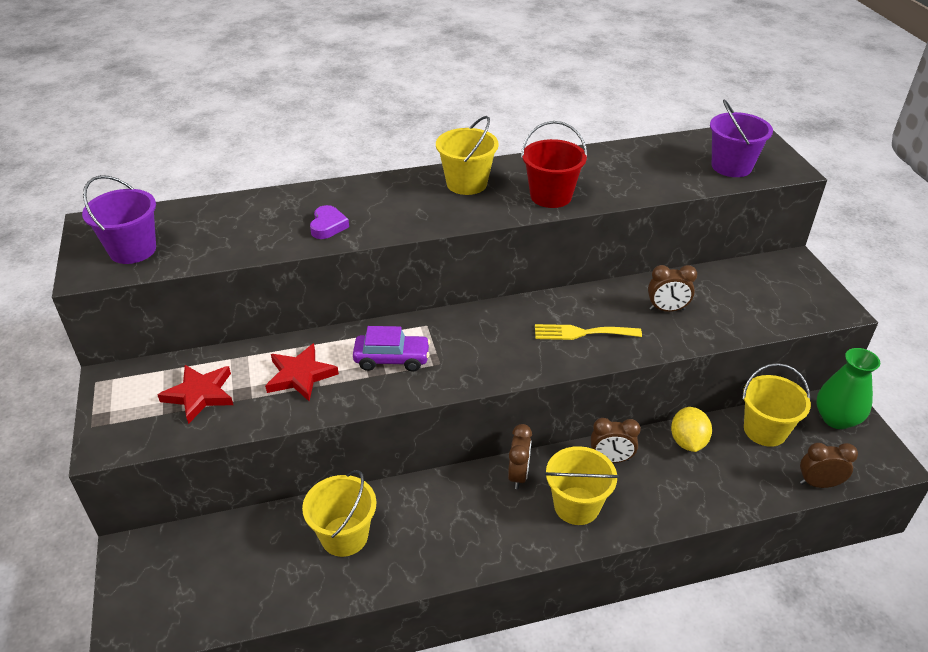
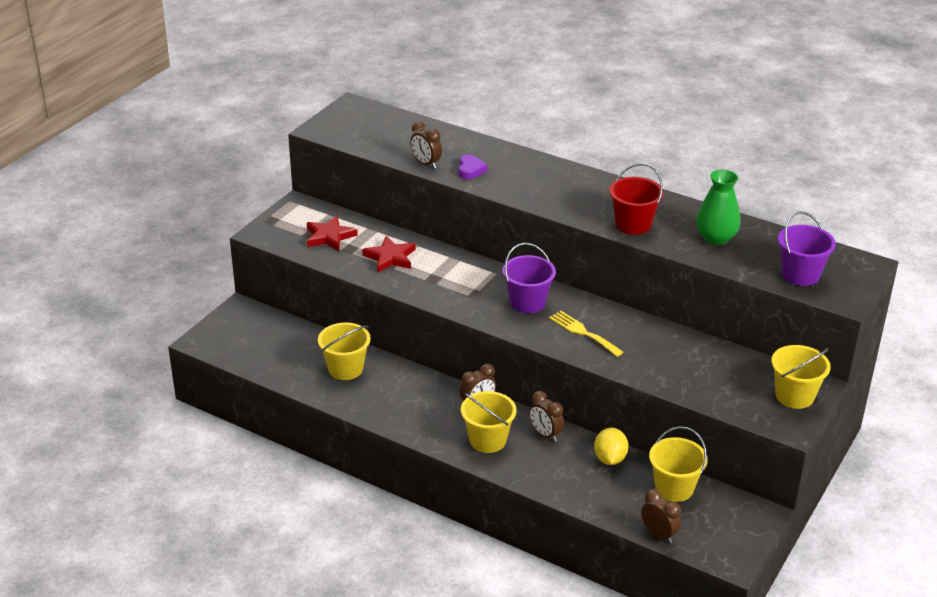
camera: 45 degrees right, 5 degrees down
purple bucket [82,175,156,264] -> purple bucket moved to [502,243,556,313]
purple heart [310,205,349,239] -> purple heart turned 45 degrees counterclockwise [458,155,487,179]
purple car [353,326,430,372] -> none
yellow bucket [436,116,499,195] -> yellow bucket moved to [771,345,831,409]
brown clock [648,265,697,312] -> brown clock moved to [410,121,442,169]
yellow lemon [671,407,712,452] -> yellow lemon turned 45 degrees counterclockwise [594,428,629,465]
green vase [816,348,880,429] -> green vase moved to [696,170,740,245]

